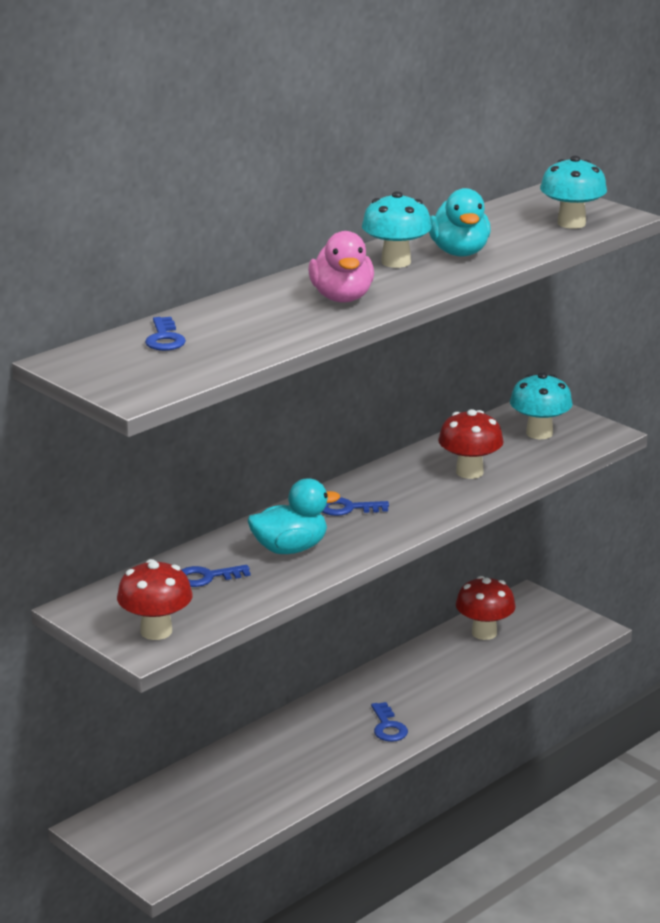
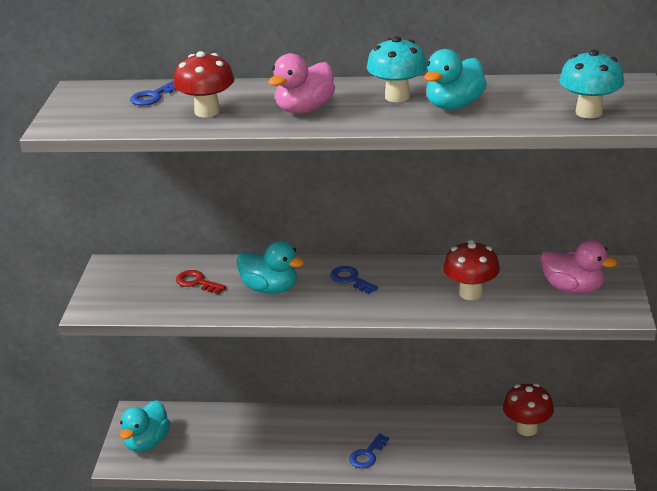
camera: 50 degrees right, 5 degrees up
red mushroom [117,559,193,640] -> red mushroom moved to [173,51,234,117]
blue key [181,565,250,587] -> red key [176,270,226,294]
turquoise mushroom [510,372,573,439] -> pink duck [540,240,618,294]
none -> turquoise duck [120,400,170,452]

